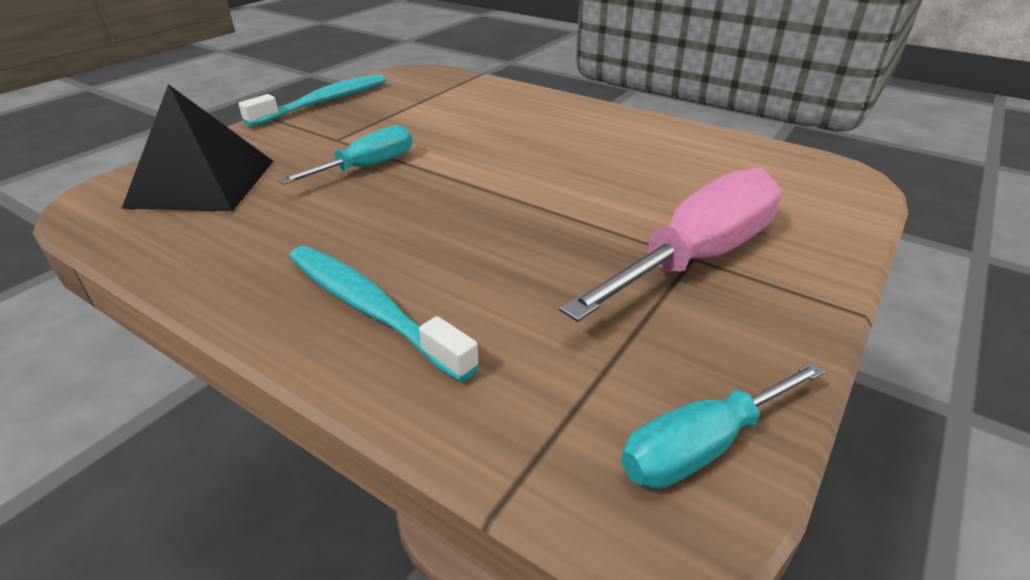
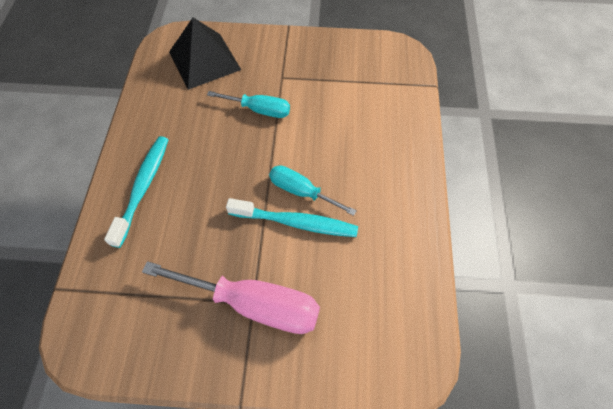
camera: 60 degrees right, 25 degrees up
turquoise toothbrush [239,74,385,127] -> turquoise toothbrush moved to [226,198,358,237]
turquoise screwdriver [621,362,826,489] -> turquoise screwdriver moved to [269,165,357,216]

